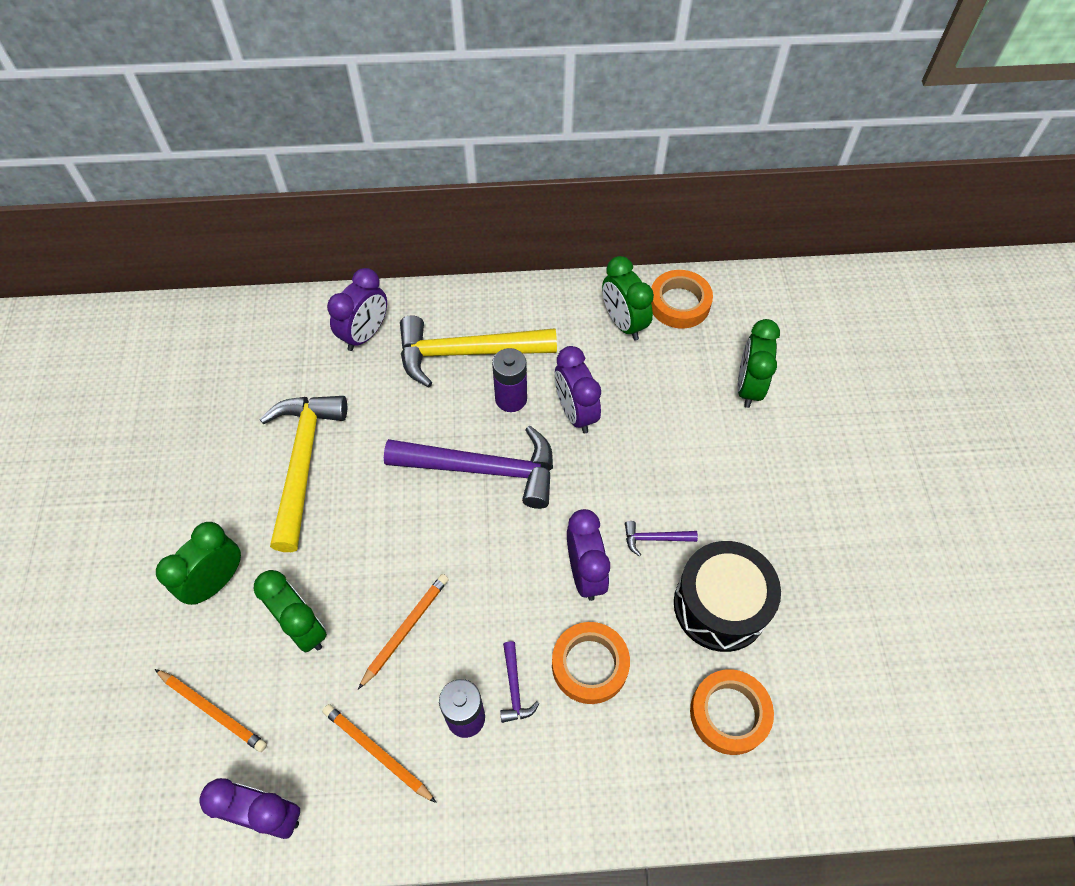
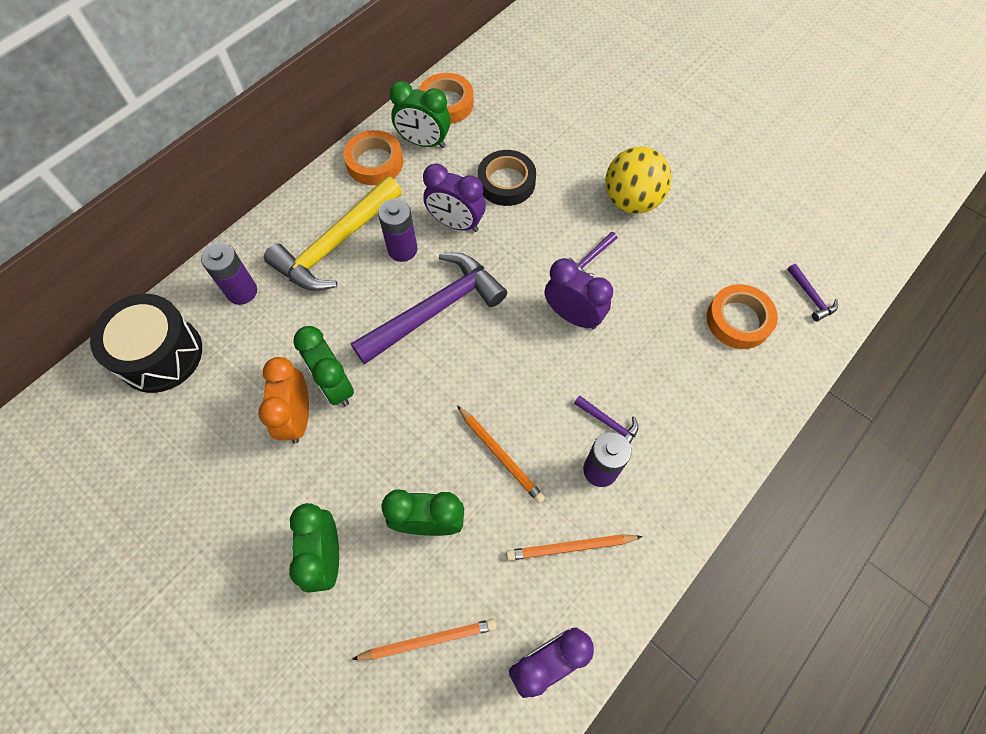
camera: 45 degrees left, 5 degrees up
yellow hammer [260,396,347,552] -> orange clock [258,357,309,444]
purple clock [327,268,387,351] -> purple battery [201,243,257,305]
orange pencil [358,574,449,689] -> orange pencil turned 150 degrees clockwise [457,406,545,503]
orange tape [552,622,630,704] -> orange tape moved to [343,130,403,185]
black drum [674,541,781,652] -> black drum moved to [90,294,202,393]
green clock [737,319,780,408] -> green clock moved to [293,326,354,406]
none -> black tape [478,150,536,206]
none -> yellow ball [605,146,672,214]
none -> purple hammer [787,264,838,321]

